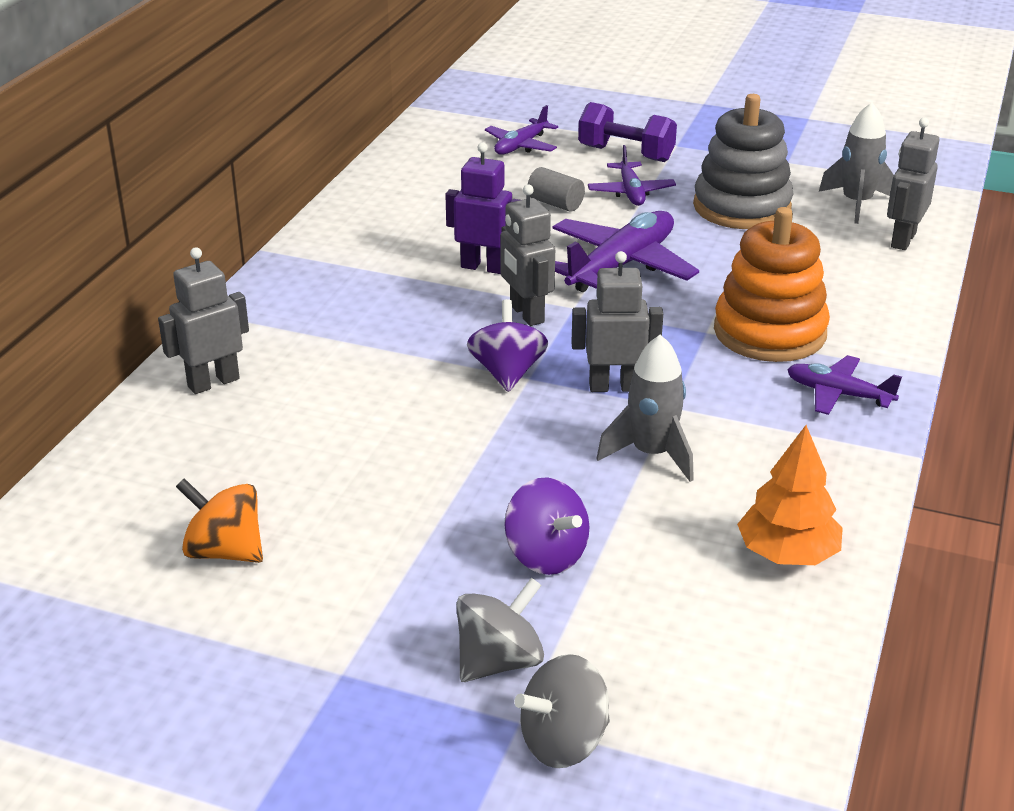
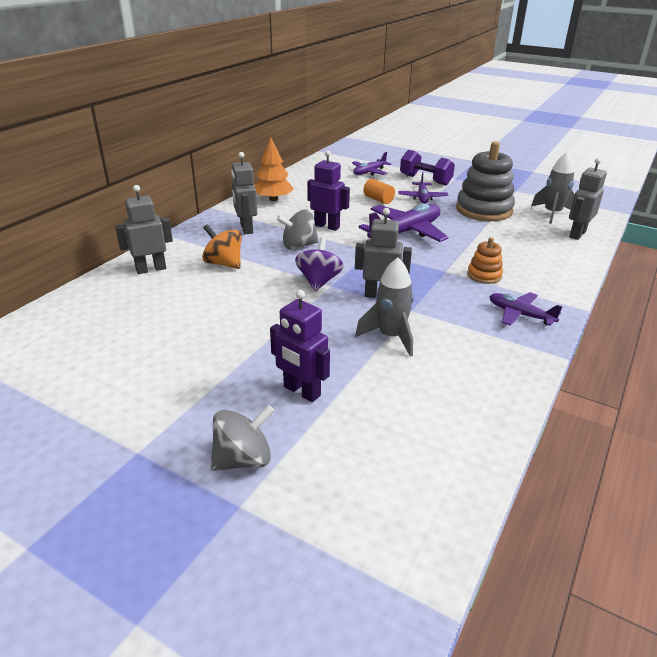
camera: 10 degrees right, 0 degrees up
orange spinning top [176,478,263,563] -> orange spinning top moved to [202,224,242,269]
grey robot [501,184,555,326] -> grey robot moved to [231,152,257,234]
purple spinning top [504,477,589,575] -> purple robot [270,290,330,402]
grey spinning top [514,654,610,768] -> grey spinning top moved to [277,209,319,250]
grey cylinder [528,167,585,212] -> orange cylinder [363,179,395,204]
orange stacking toy [714,207,830,362] -> orange stacking toy [467,237,503,284], size x0.50
orange tree [737,425,843,565] -> orange tree moved to [254,138,294,201]

